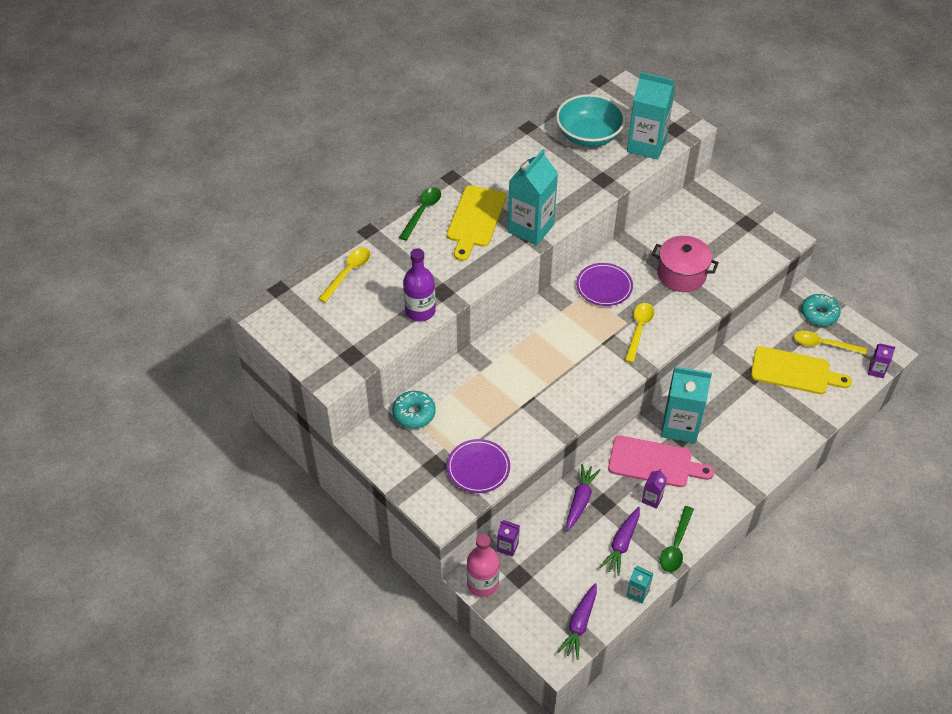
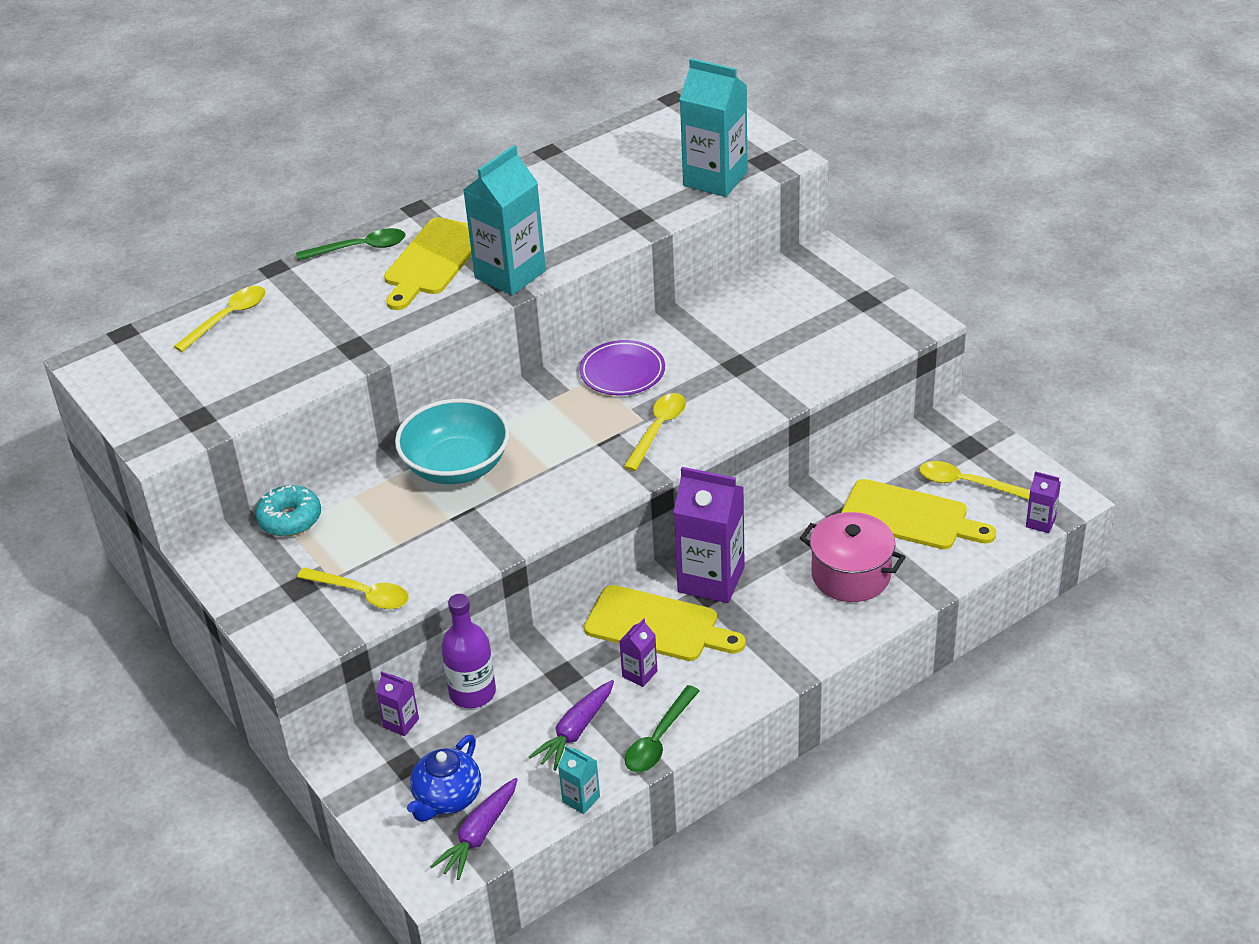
camera: 10 degrees right, 10 degrees down
green spoon [399,187,441,241] -> green spoon turned 45 degrees clockwise [296,228,406,261]
purple bottle [403,248,436,322] -> purple bottle moved to [441,594,496,708]
purple plate [447,439,510,493] -> yellow spoon [297,568,409,609]
pink bottle [467,534,500,597] -> none
turquoise bowl [556,94,626,147] -> turquoise bowl moved to [395,399,510,484]
purple carrot [566,464,601,531] -> none
pink cutting board [608,436,714,487] -> yellow cutting board [584,585,746,661]
pink pot [652,236,719,292] -> pink pot moved to [800,512,905,602]
turquoise carton [661,367,712,443] -> purple carton [673,467,745,603]
turquoise donut [801,294,841,326] -> none
none -> blue teapot [407,735,481,822]

